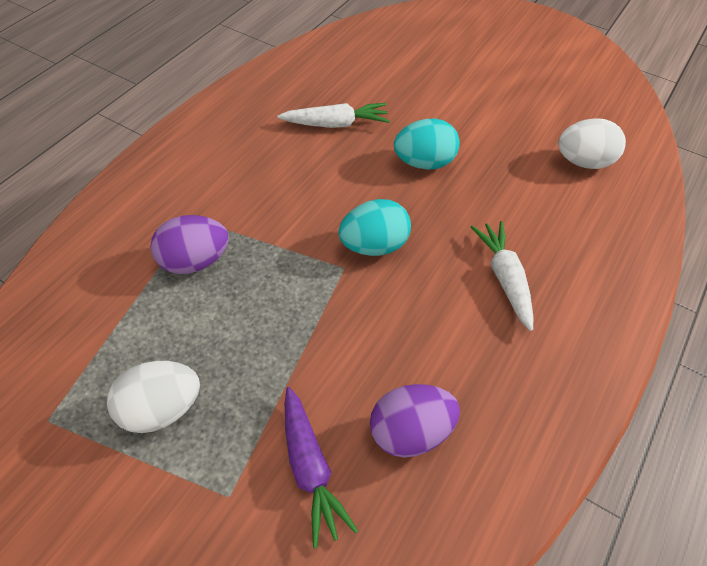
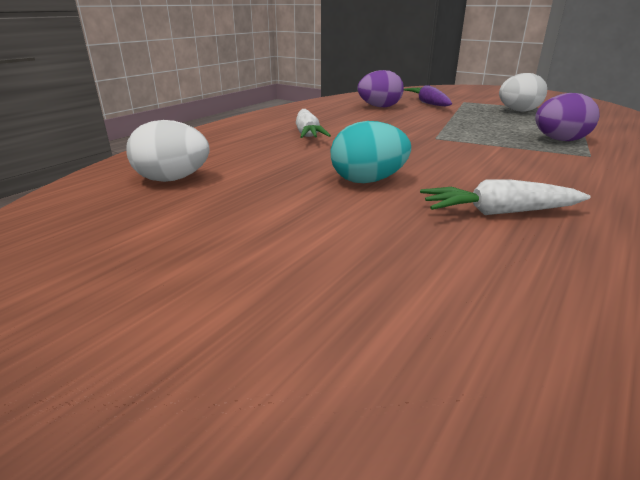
camera: 175 degrees left, 25 degrees down
turquoise egg [339,199,411,256] -> none

